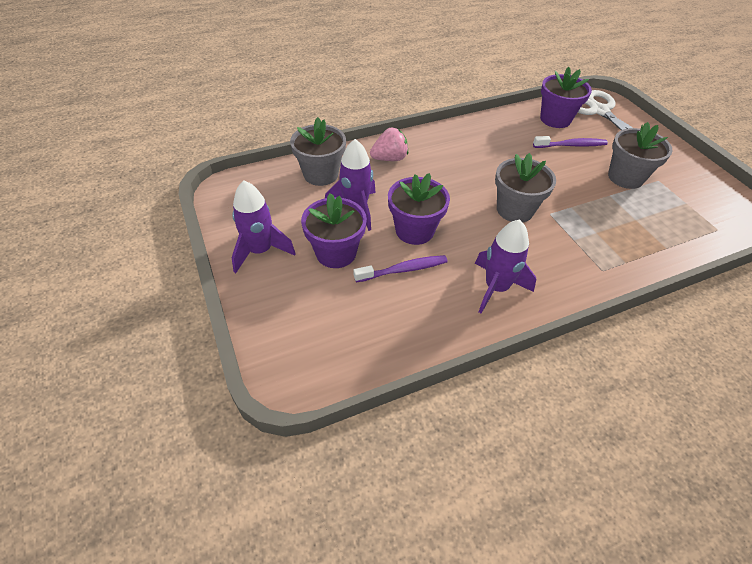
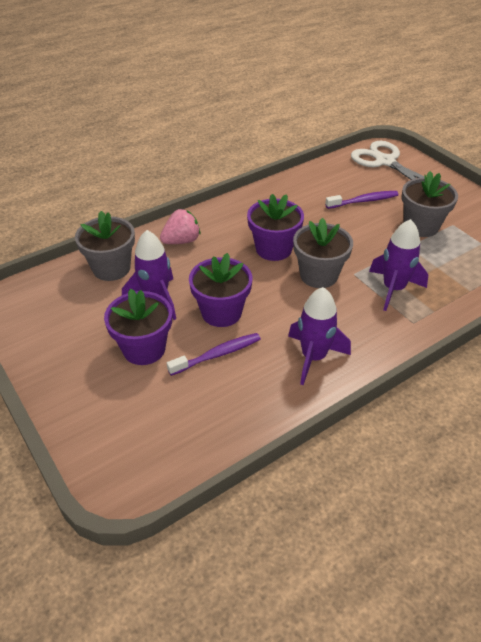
camera: 10 degrees left, 5 degrees down
purple rocket [232,181,296,273] -> purple rocket moved to [369,219,428,311]
purple flower pot [540,67,592,128] -> purple flower pot moved to [247,194,304,261]

